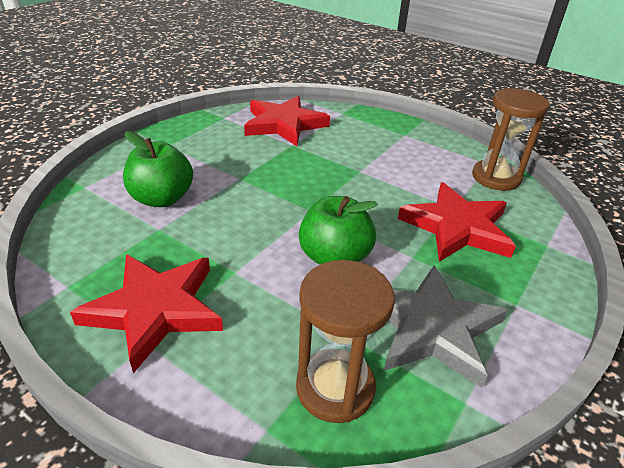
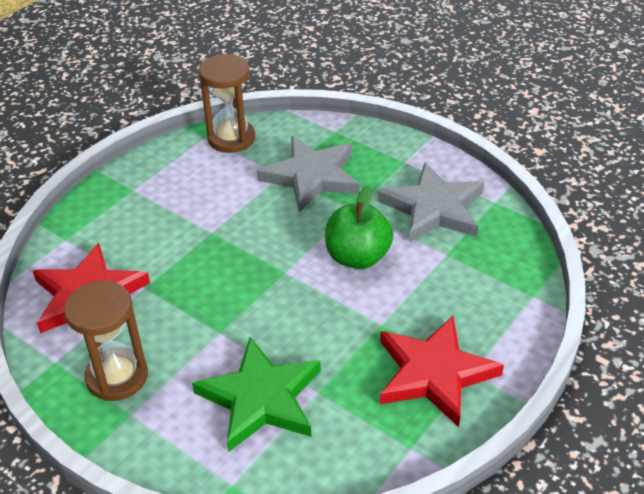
camera: 85 degrees left, 5 degrees up
green apple [123,131,193,207] -> green star [192,337,321,452]
brown hourglass [296,260,395,423] -> brown hourglass moved to [64,280,148,401]
red star [398,182,516,262] -> grey star [257,136,360,212]

